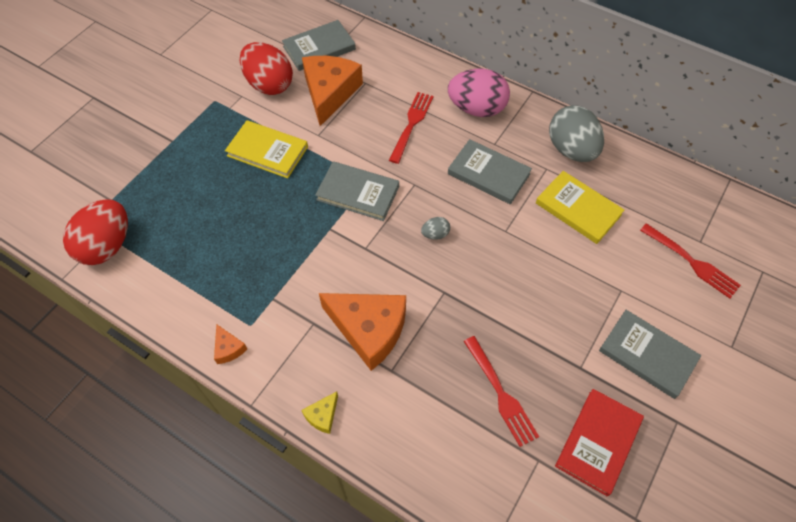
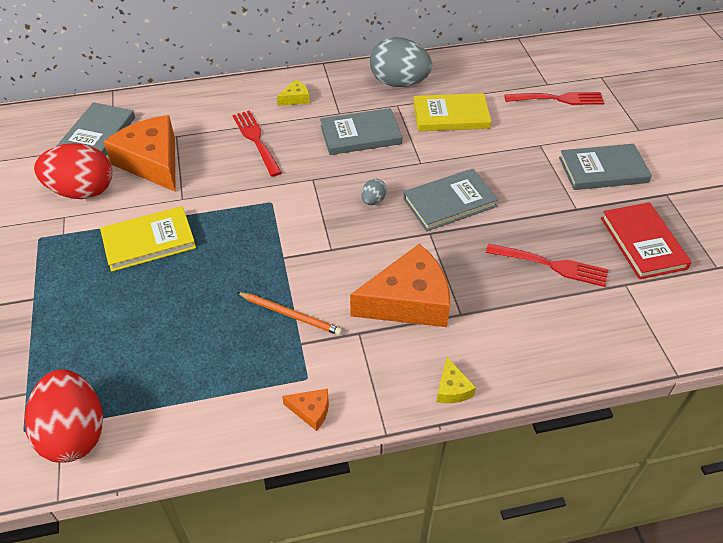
camera: 45 degrees left, 10 degrees down
grey book [315,161,399,221] -> grey book moved to [403,169,499,231]
pink egg [448,69,510,117] -> yellow cheese [277,80,310,106]
none -> orange pencil [237,292,342,335]

